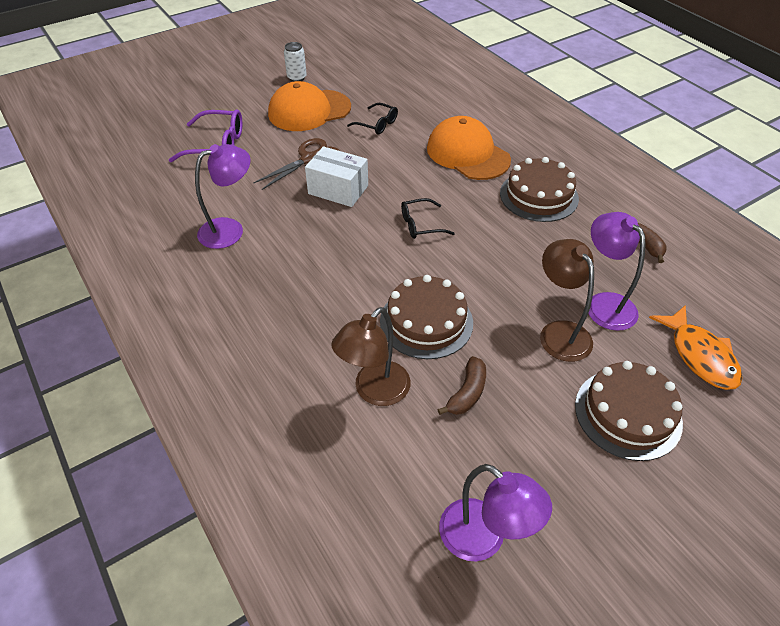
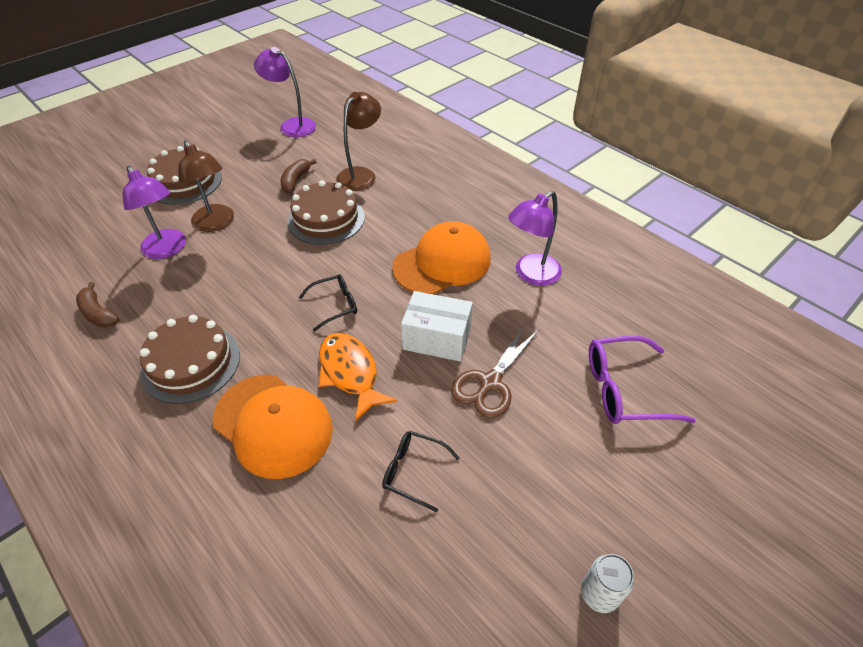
camera: 170 degrees right, 0 degrees up
orange cap [268,81,351,131] -> orange cap moved to [392,221,491,294]
orange fish [649,305,742,390] -> orange fish moved to [318,333,397,422]

